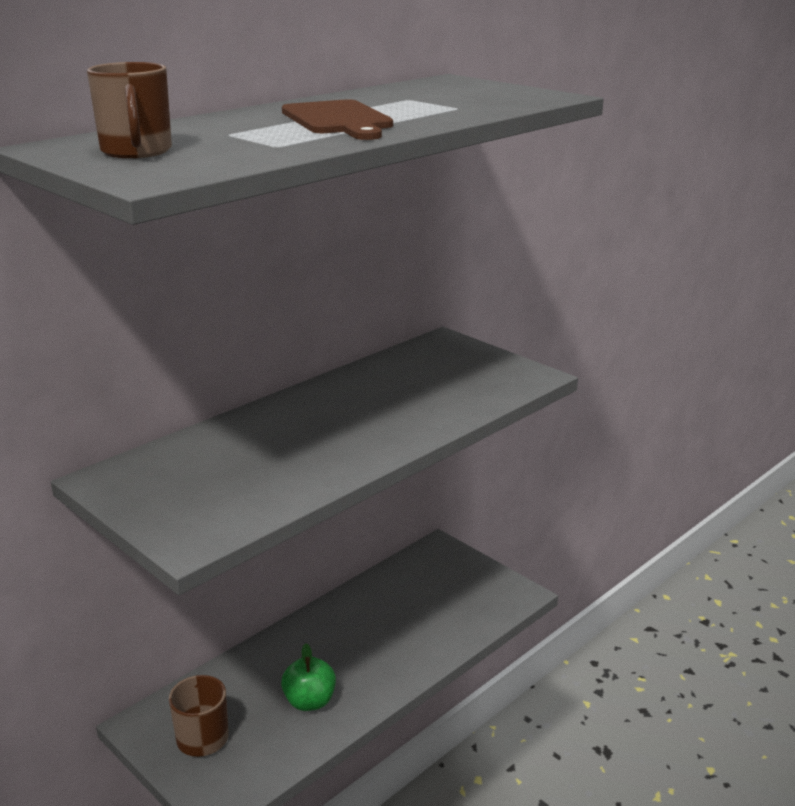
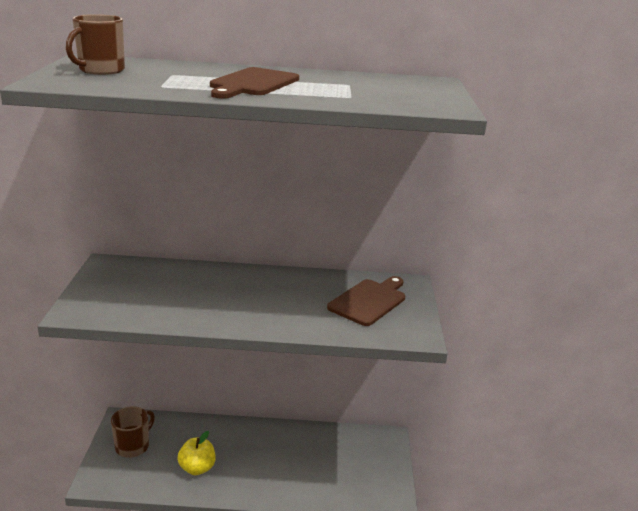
camera: 45 degrees right, 0 degrees up
green apple [281,643,336,711] -> yellow apple [177,431,216,475]
none -> brown cutting board [327,276,405,326]

